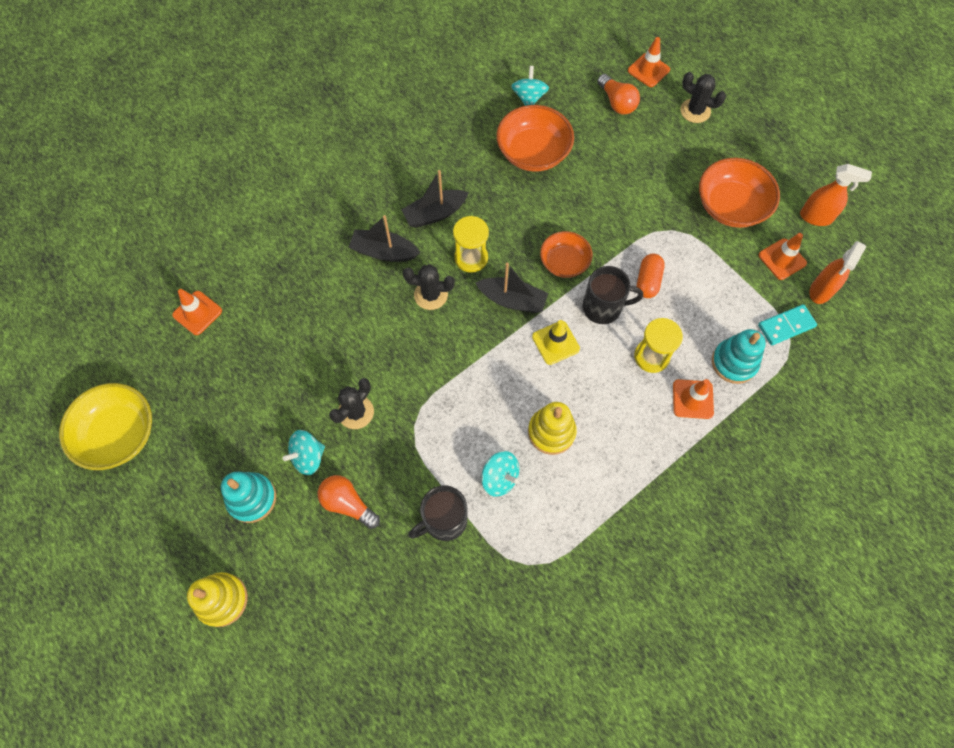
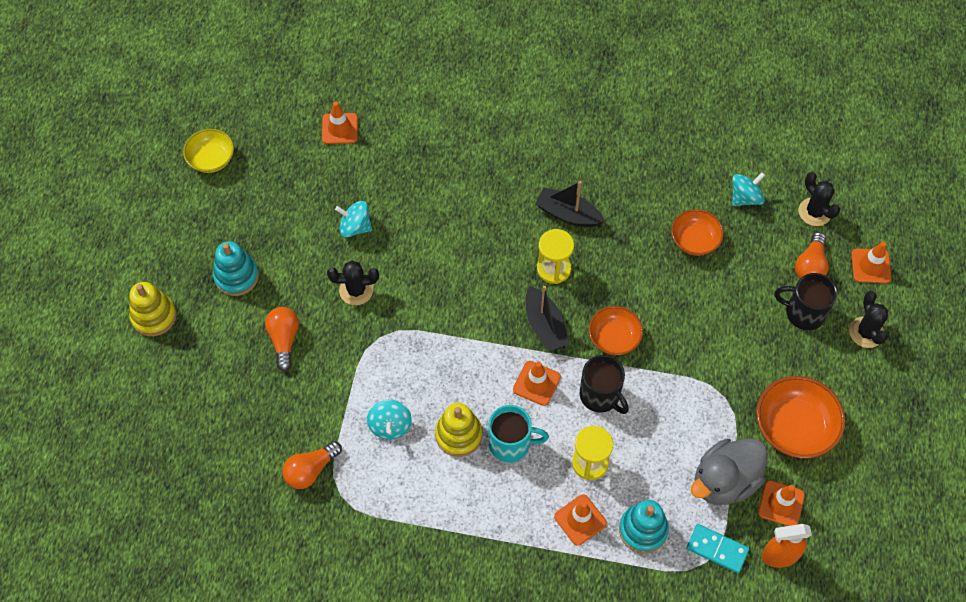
camera: 50 degrees right, 5 degrees down
yellow bowl [59,383,152,470] -> yellow bowl [183,129,234,173], size x0.64
turquoise spinning top [282,430,325,475] -> turquoise spinning top moved to [335,201,372,237]
black boat [349,215,420,262] -> none
black cactus [403,264,455,310] -> black cactus moved to [799,172,840,226]
black mug [408,485,468,541] -> black mug moved to [774,273,837,330]
orange bowl [496,105,574,171] -> orange bowl [671,209,724,256], size x0.64
yellow traffic cone [532,320,580,365] -> orange traffic cone [513,361,561,406]
orange capsule [637,253,665,298] -> none
orange spray bottle [800,164,872,226] -> none
none -> orange light bulb [282,441,342,489]
none -> turquoise mug [488,405,549,462]
none -> grey duck [691,438,768,505]

